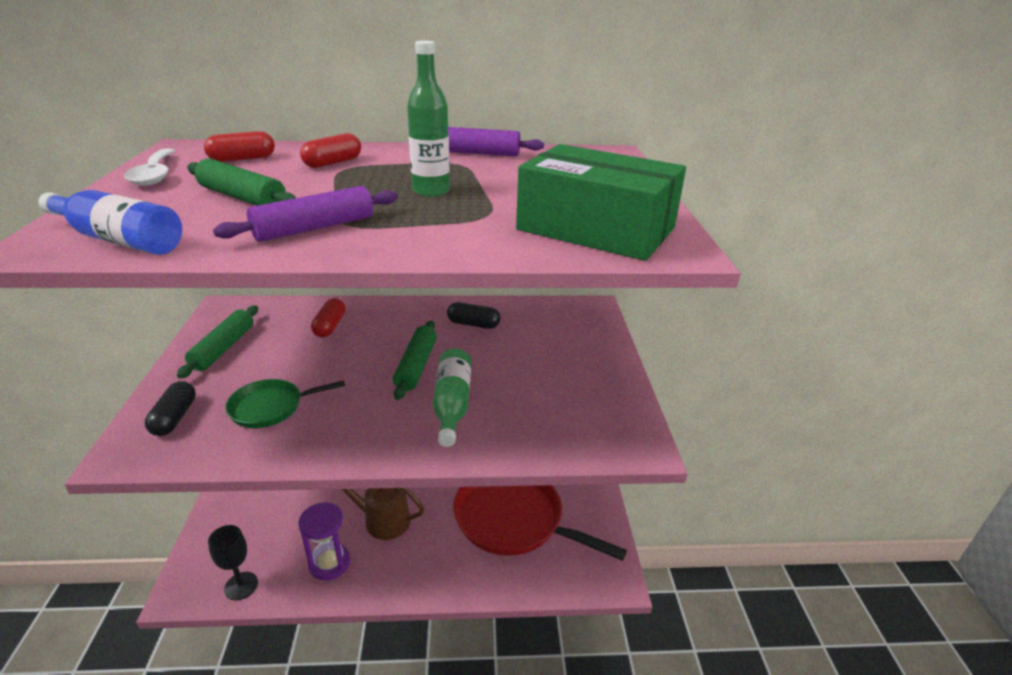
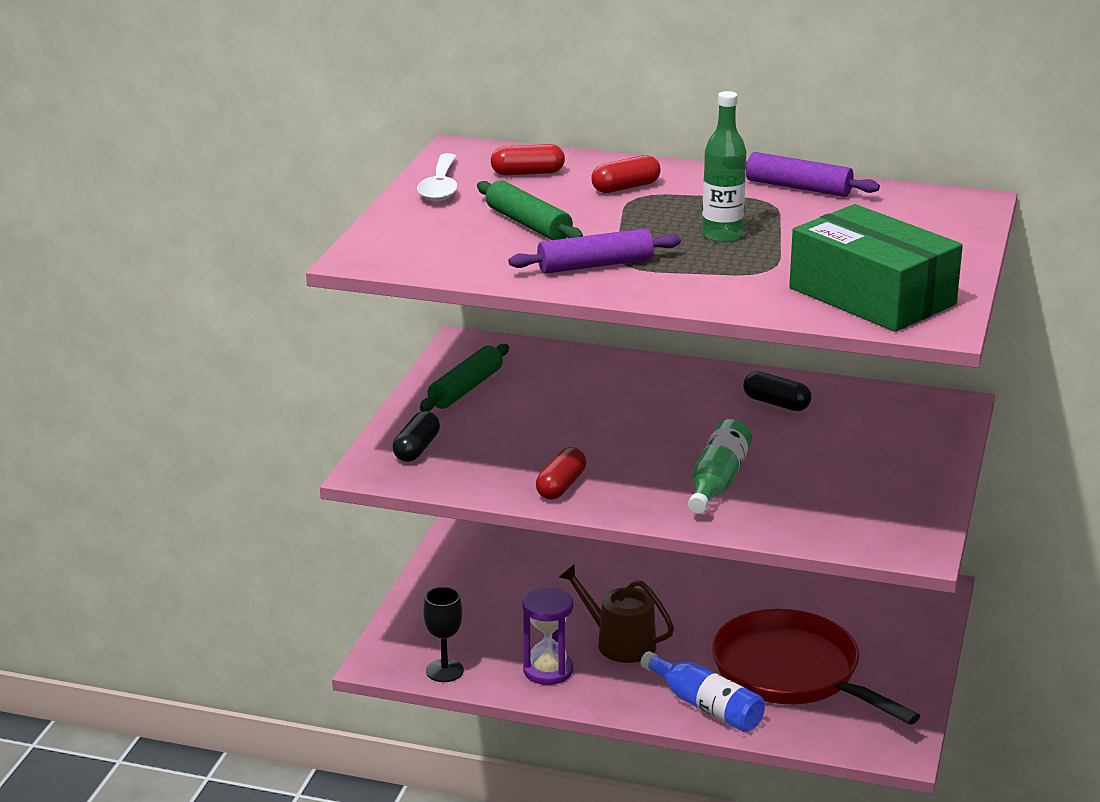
camera: 20 degrees right, 5 degrees down
blue bottle [38,190,182,255] -> blue bottle moved to [641,651,765,732]
green pan [225,379,345,428] -> none
red capsule [311,298,346,337] -> red capsule moved to [536,447,586,499]
green rolling pin [393,320,437,400] -> none

